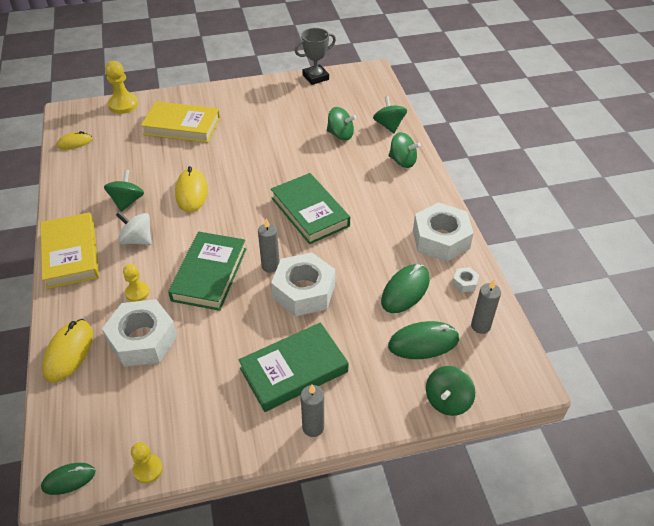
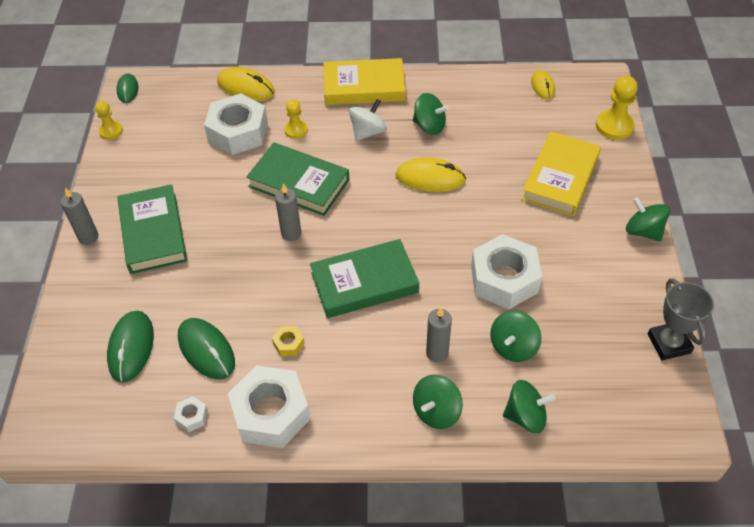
camera: 105 degrees right, 5 degrees up
white nut [271,252,335,317] -> white nut moved to [471,234,542,309]
green spinning top [426,366,475,416] -> green spinning top moved to [626,197,670,241]
grey candle [471,280,501,334] -> grey candle moved to [426,307,452,362]
none -> yellow nut [272,326,305,356]

